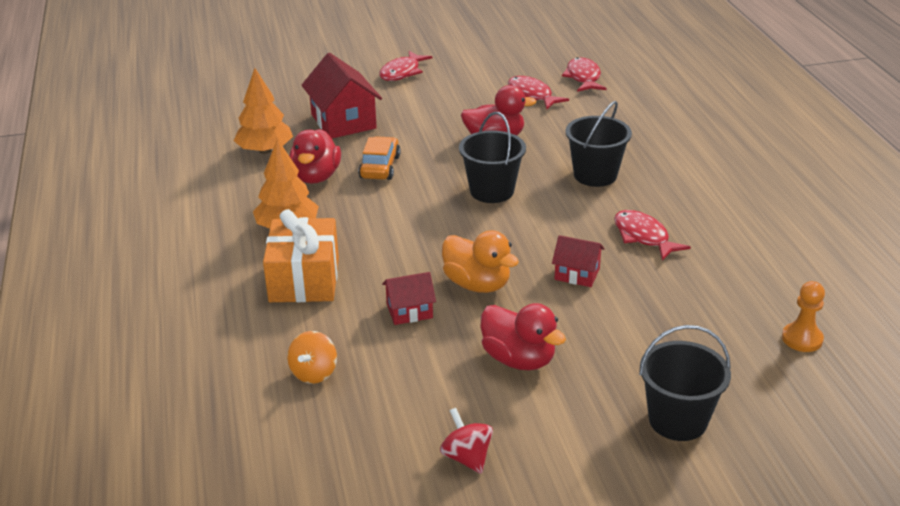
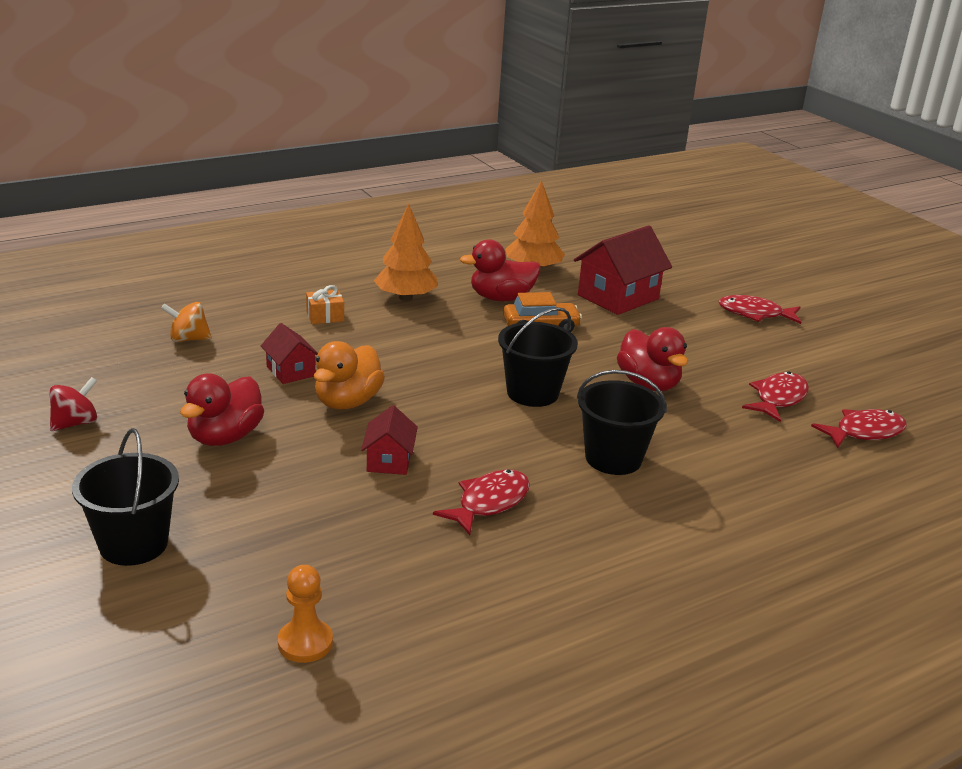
camera: 70 degrees right, 5 degrees down
orange gift [263,209,339,302] -> orange gift [306,285,344,324], size x0.46

